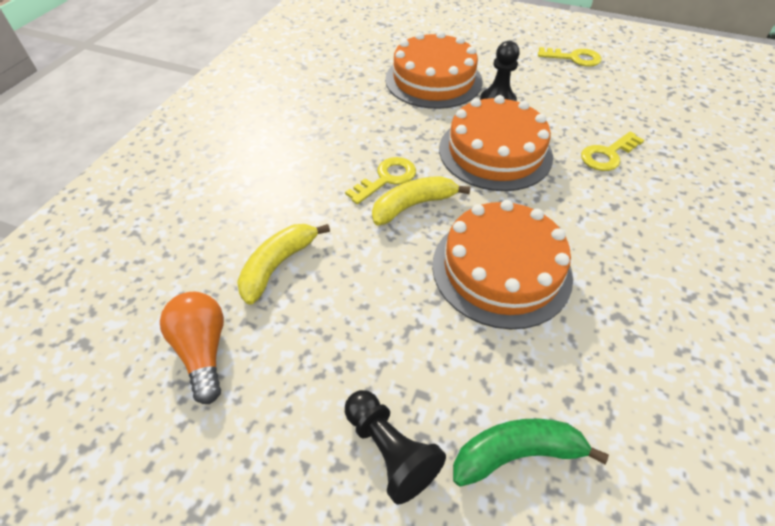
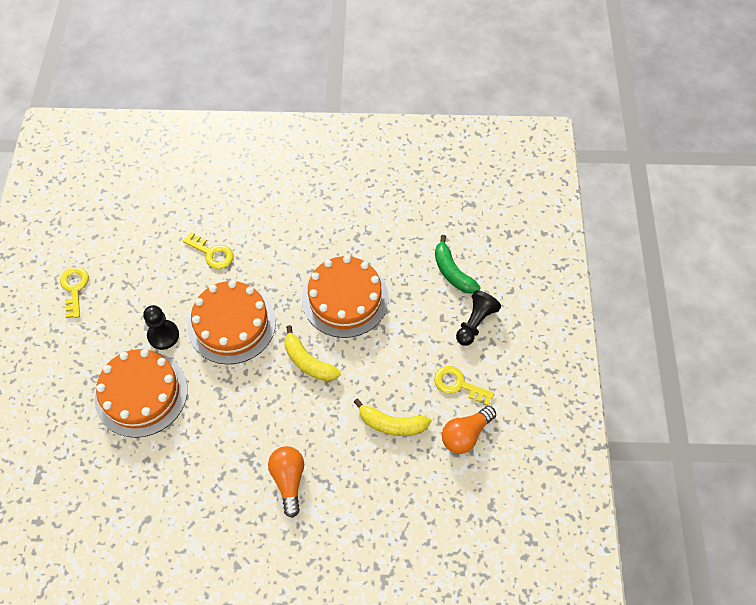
camera: 110 degrees left, 10 degrees up
yellow key [345,157,416,204] -> yellow key moved to [434,366,494,406]
none -> orange light bulb [268,446,304,518]

